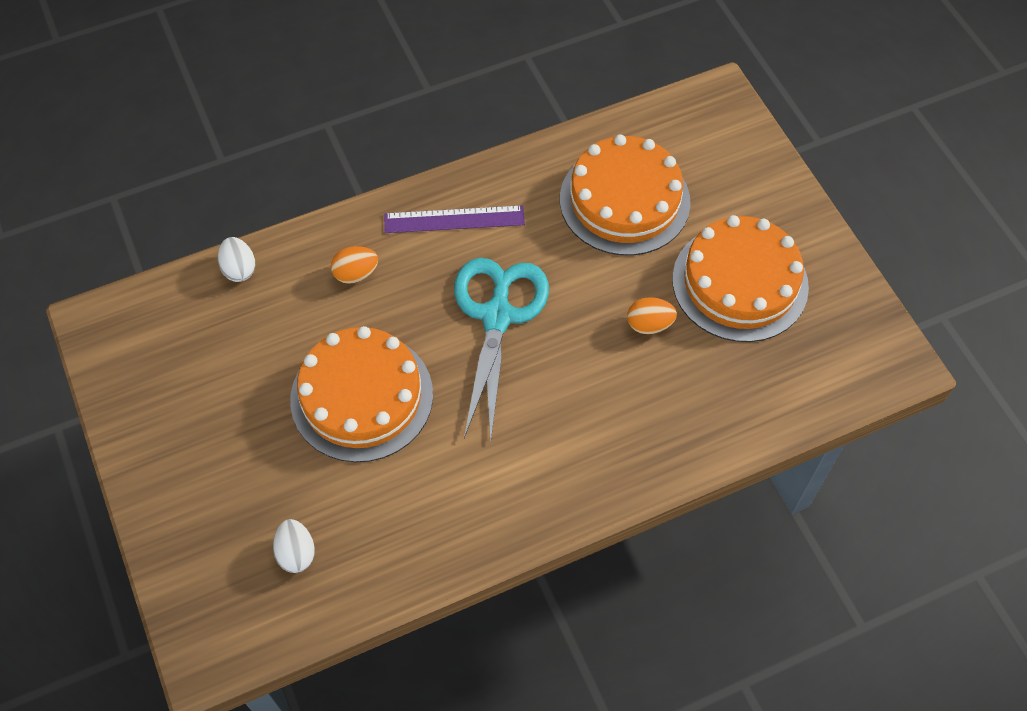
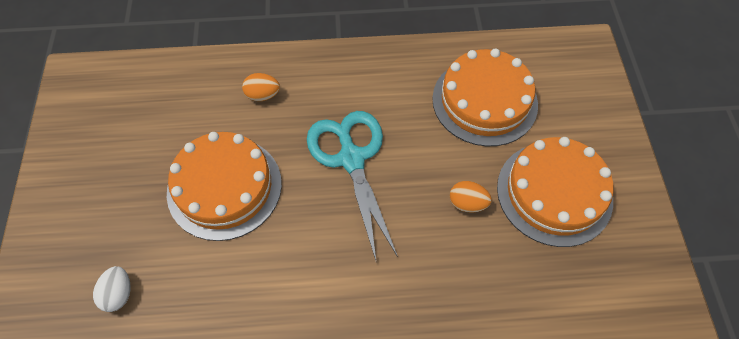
camera: 20 degrees right, 0 degrees up
white egg [218,237,255,282] -> none
purple ruler [384,205,525,233] -> none
turquoise scissors [454,258,549,441] -> turquoise scissors turned 45 degrees counterclockwise [307,111,398,260]

